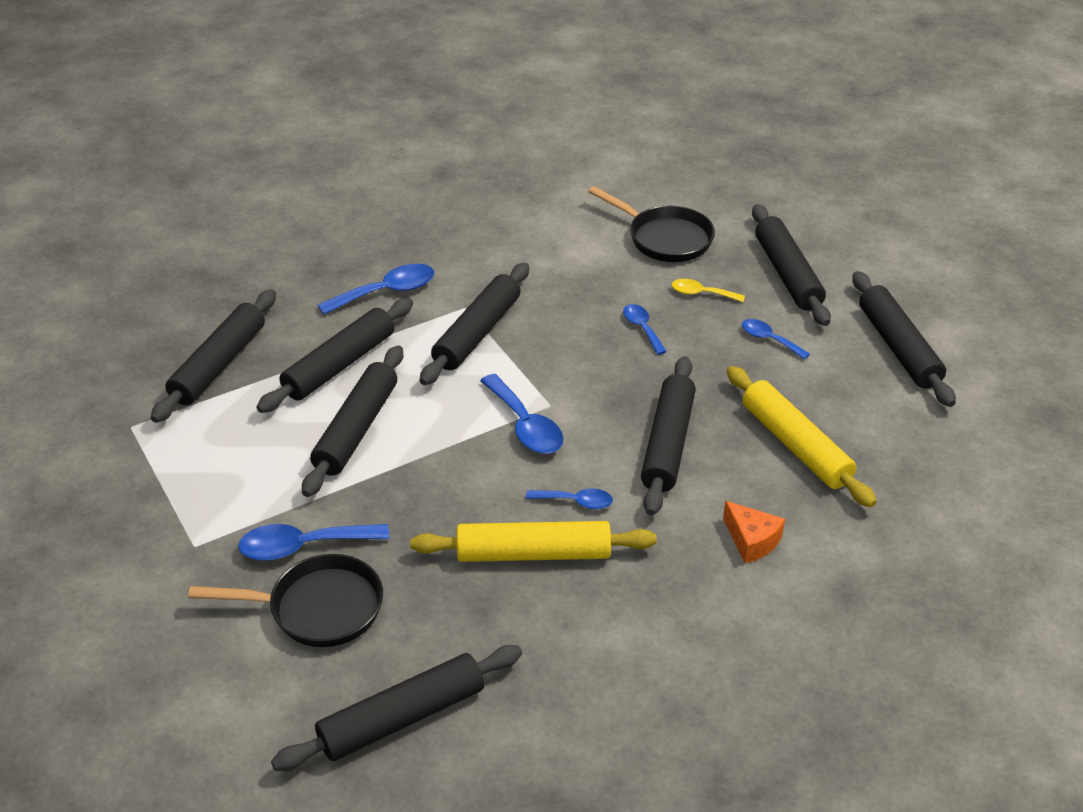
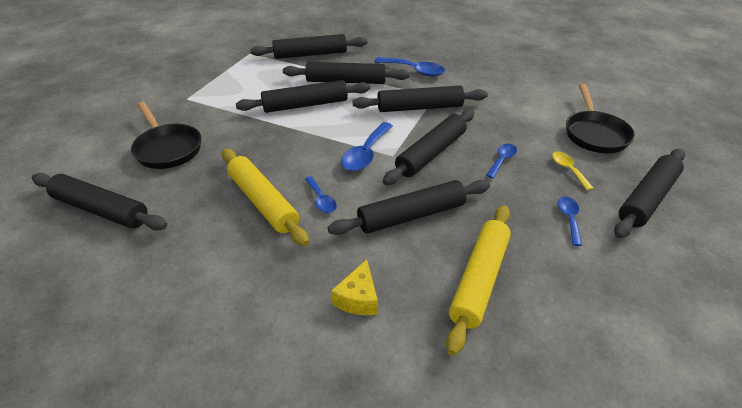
camera: 55 degrees right, 0 degrees up
blue spoon [238,524,389,561] -> none
orange cheese [723,501,785,563] -> yellow cheese [331,259,378,315]
black rolling pin [852,271,956,407] -> black rolling pin moved to [383,109,474,185]

